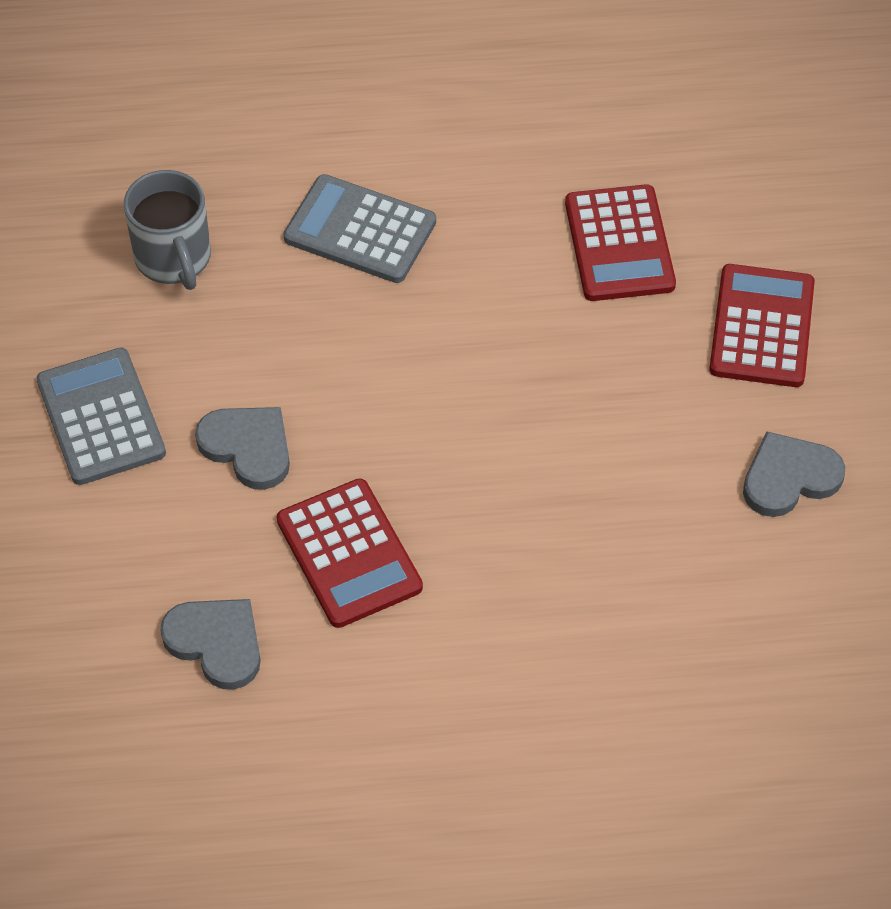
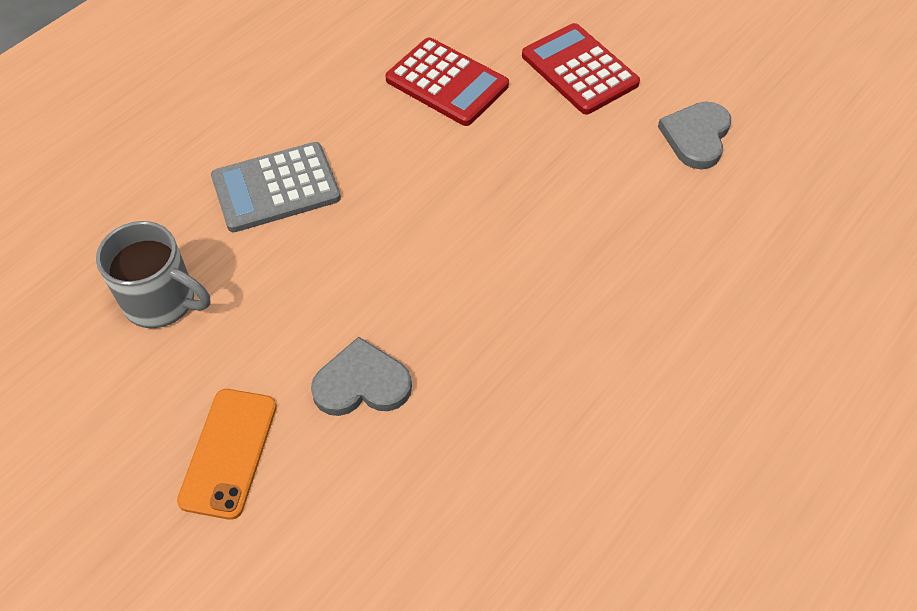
camera: 45 degrees left, 0 degrees up
grey calculator [36,348,166,485] -> orange phone [177,389,277,520]
grey heart [160,599,261,690] -> none
red calculator [277,478,423,628] -> none

